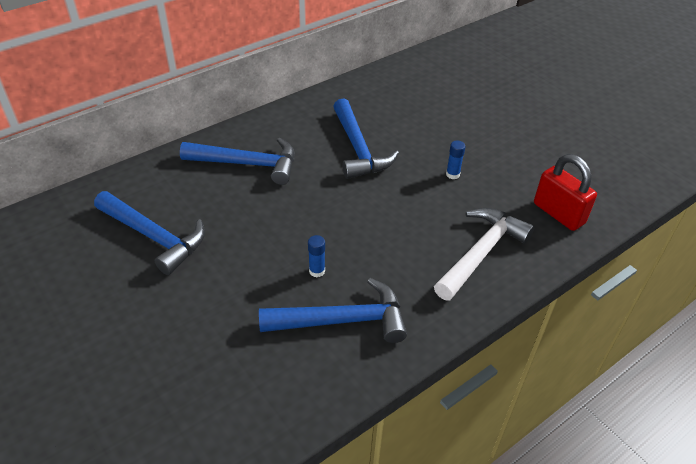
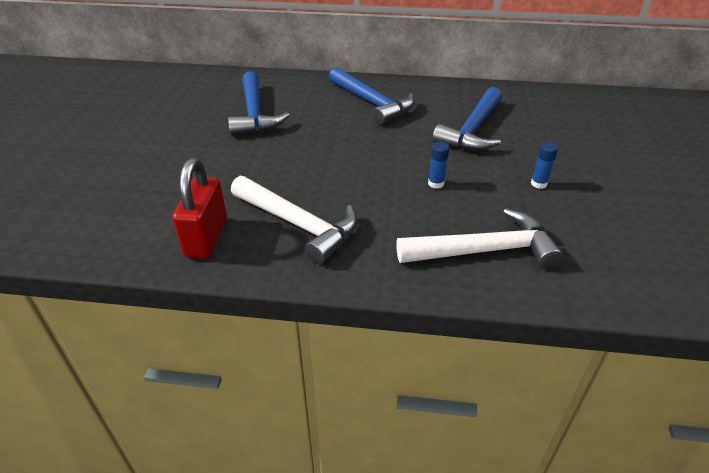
camera: 45 degrees right, 5 degrees down
blue hammer [259,278,407,343] -> white hammer [231,176,358,264]
blue glue stick [308,235,325,277] -> blue glue stick moved to [428,142,449,189]
red padlock [534,154,597,231] -> red padlock moved to [172,158,227,259]

